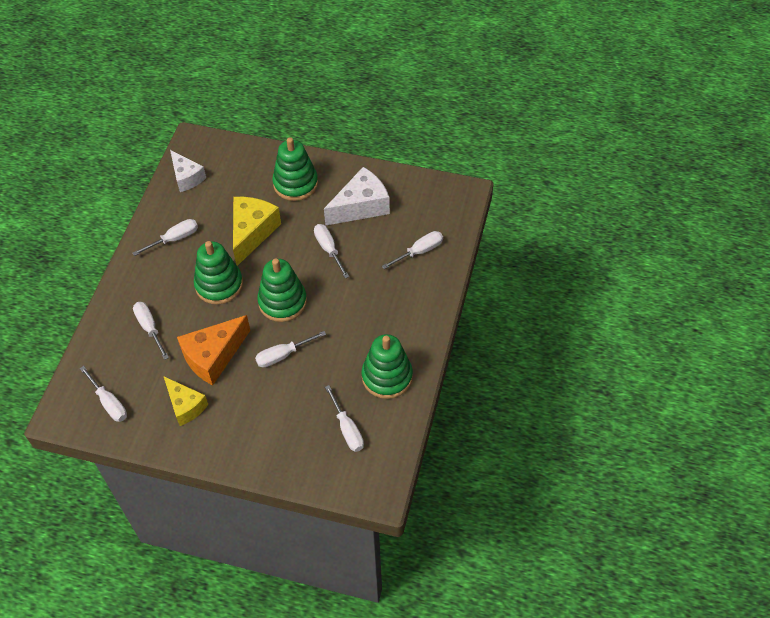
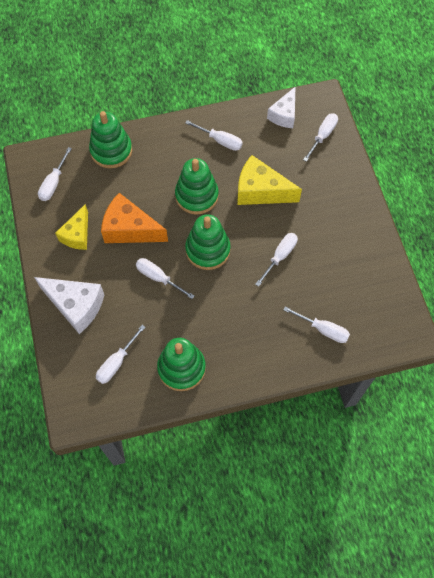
camera: 60 degrees right, 10 degrees up
white screwdriver [133,302,169,360] -> white screwdriver moved to [303,113,338,162]
yellow cheese [233,197,281,266] -> yellow cheese turned 150 degrees counterclockwise [238,155,302,205]
green stacking toy [272,137,318,201] -> green stacking toy moved to [89,111,132,168]
white cheese [324,167,390,226] -> white cheese moved to [34,277,104,334]

